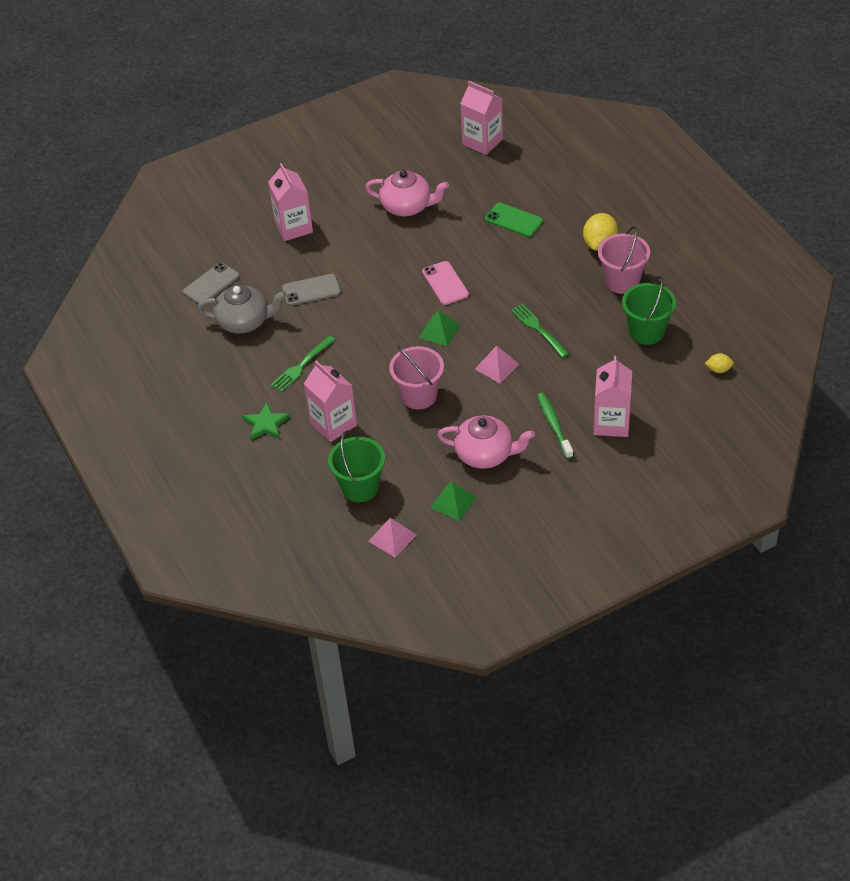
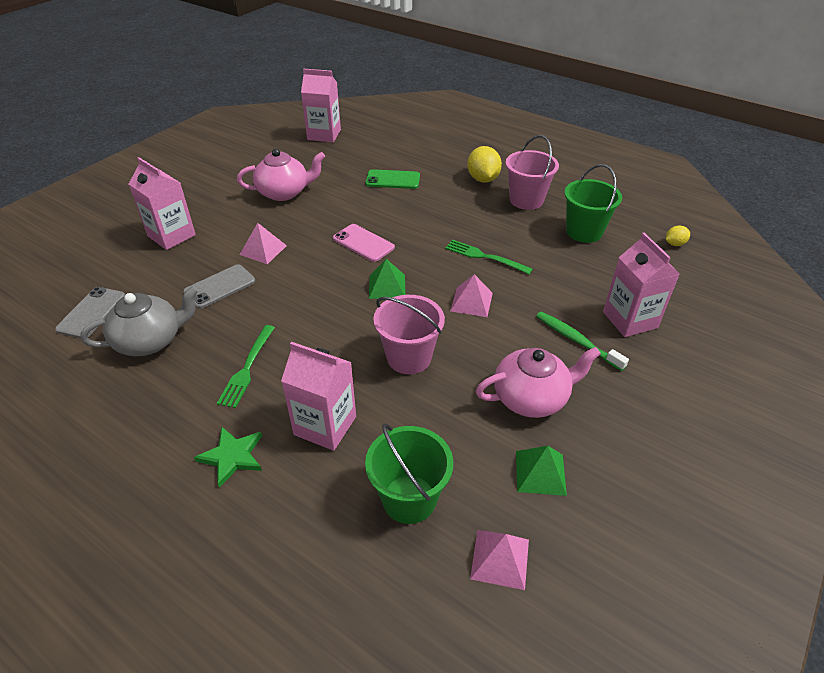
camera: 30 degrees left, 5 degrees down
none -> pink pyramid [239,223,287,264]

